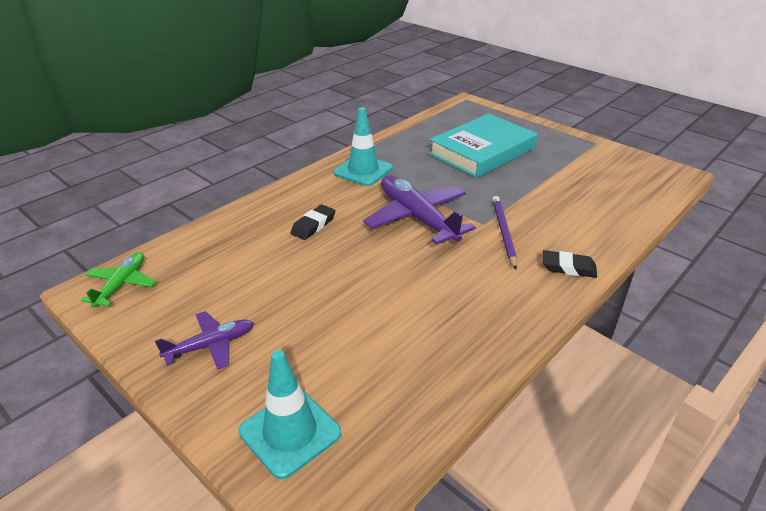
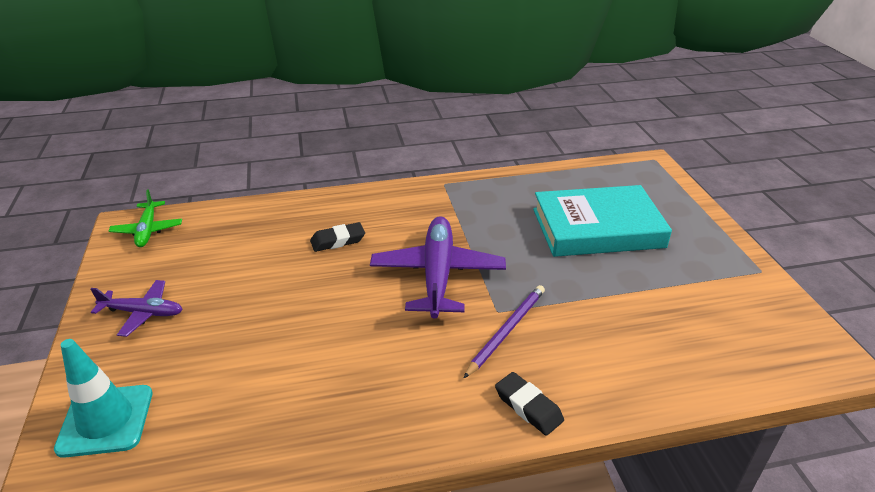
camera: 35 degrees right, 0 degrees up
green plane [81,252,156,307] -> green plane turned 120 degrees clockwise [109,189,182,247]
turquoise traffic cone [334,107,393,186] -> none

